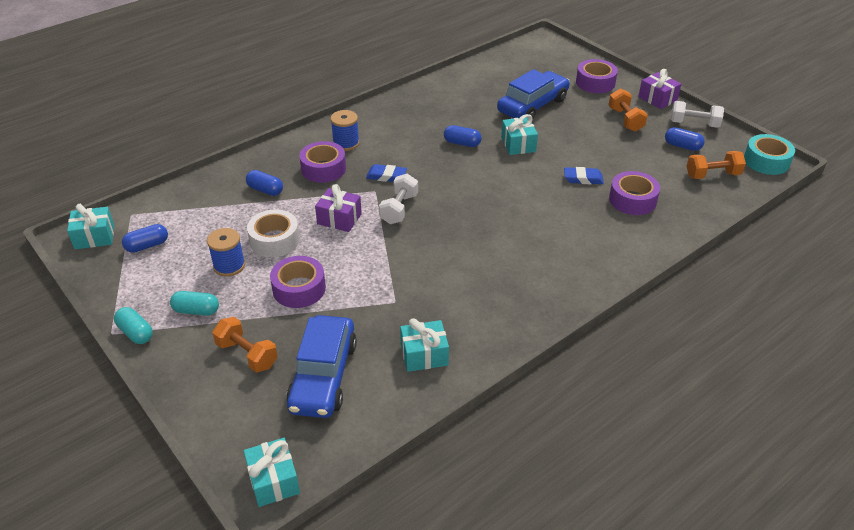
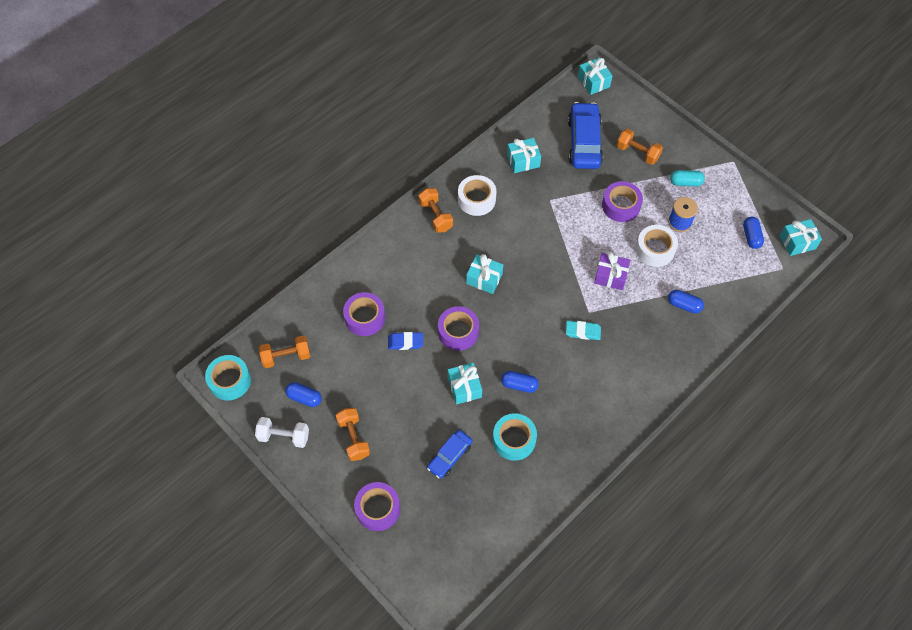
camera: 175 degrees right, 20 degrees up
turquoise capsule [114,307,153,344] -> none
blue capsule [122,224,168,253] -> blue capsule turned 60 degrees counterclockwise [743,217,764,249]
purple tape [299,141,346,183] -> purple tape moved to [438,306,479,351]
blue spool [330,110,359,151] -> none
blue eraser [366,164,407,182] -> turquoise eraser [566,321,601,340]
white dumbbell [379,174,418,224] -> none
blue car [497,69,570,118] -> blue car [427,430,472,479], size x0.59
purple gift [638,69,681,109] -> none
none -> orange dumbbell [418,188,453,233]
none -> white tape [458,175,496,216]
none -> turquoise gift [466,254,503,294]
none -> turquoise tape [493,413,537,461]

